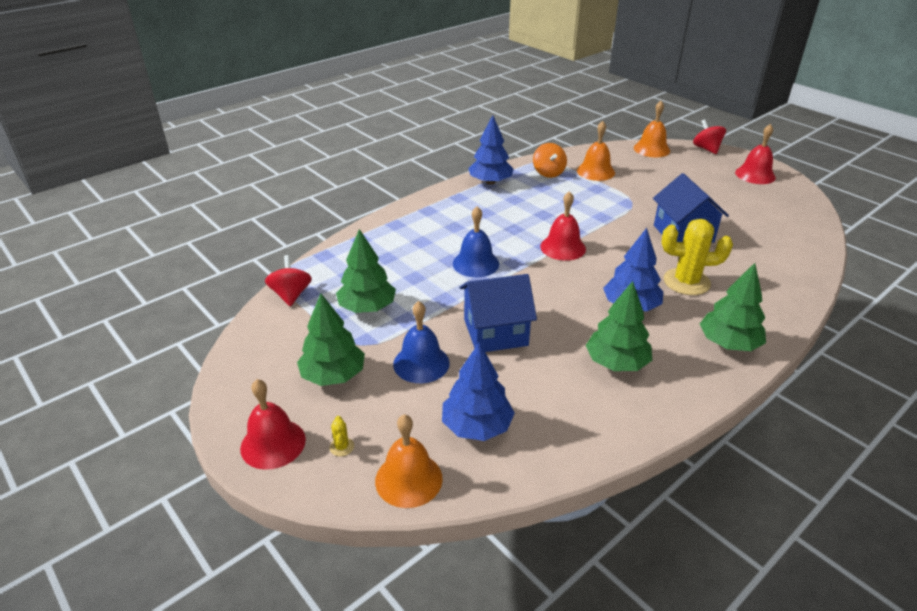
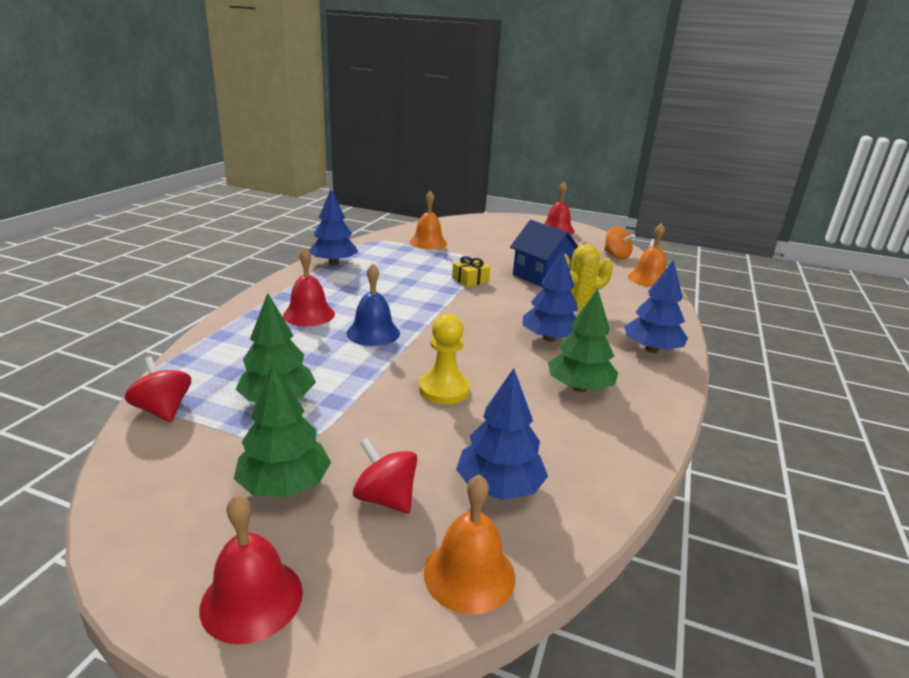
camera: 30 degrees left, 10 degrees down
yellow cactus [329,416,354,457] -> none
blue bell [393,301,450,383] -> none
blue house [460,274,537,352] -> yellow pawn [419,314,470,404]
orange spinning top [533,143,567,178] -> orange spinning top moved to [604,227,635,259]
red bell [540,191,586,261] -> red bell moved to [283,247,335,326]
orange bell [634,101,670,157] -> orange bell moved to [628,223,666,287]
red spinning top [693,119,726,154] -> red spinning top moved to [353,438,417,514]
green tree [700,263,766,351] -> blue tree [625,260,688,353]
none -> yellow gift [452,256,490,287]

